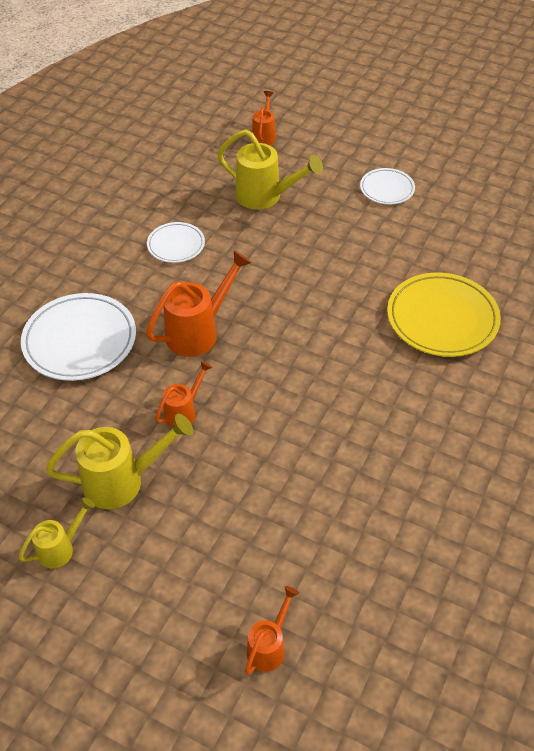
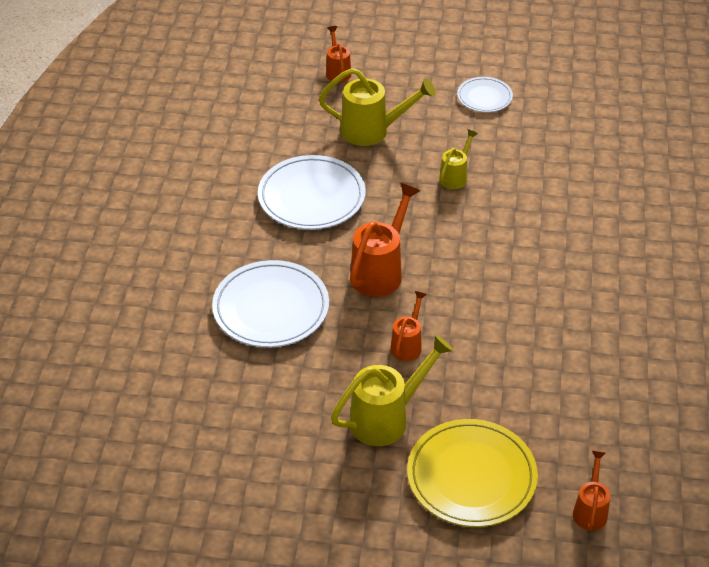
camera: 20 degrees left, 5 degrees down
yellow watering can [19,498,95,569] -> yellow watering can moved to [439,129,478,189]
white plate [147,222,205,263] -> white plate [258,155,366,230], size x1.80
yellow plate [387,272,501,357] -> yellow plate moved to [407,419,538,527]

